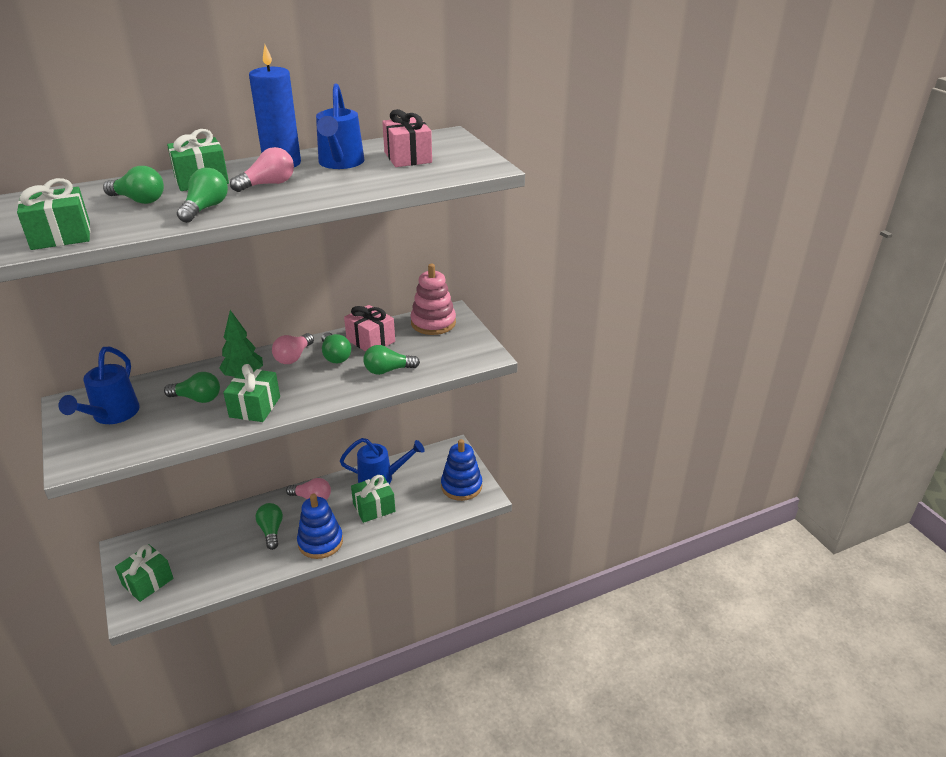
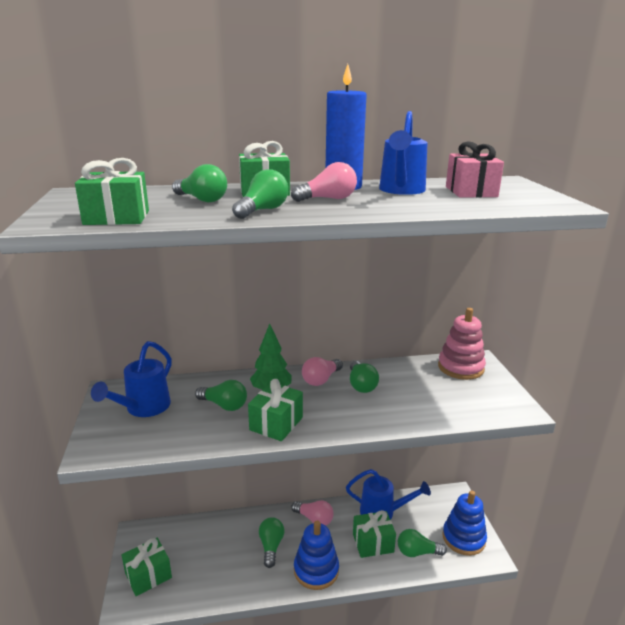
camera: 15 degrees right, 10 degrees down
pink gift [344,305,395,351] -> none
green light bulb [363,345,420,375] -> green light bulb moved to [398,529,447,557]

